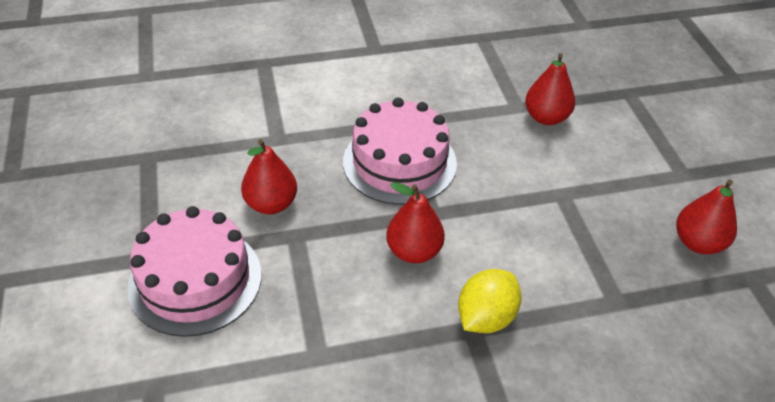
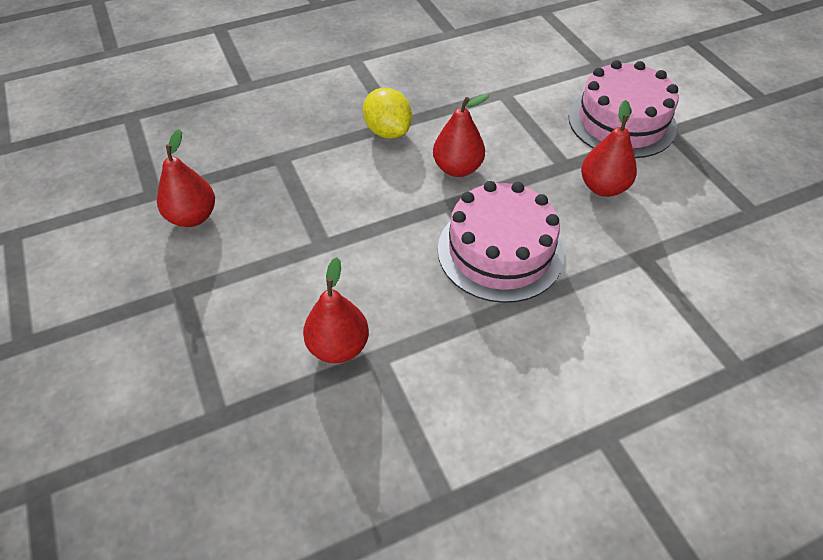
camera: 170 degrees right, 5 degrees up
yellow lemon [458,269,522,333] -> yellow lemon turned 60 degrees counterclockwise [363,88,412,139]

